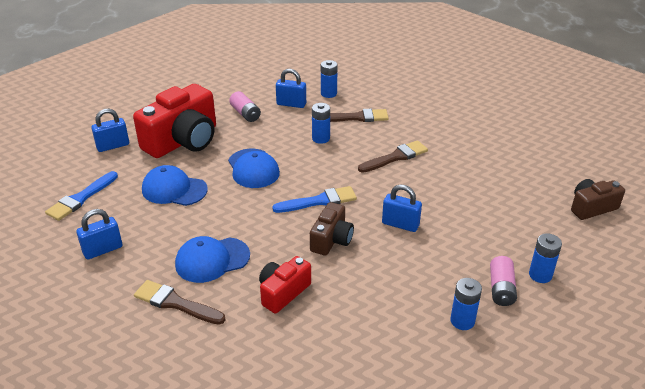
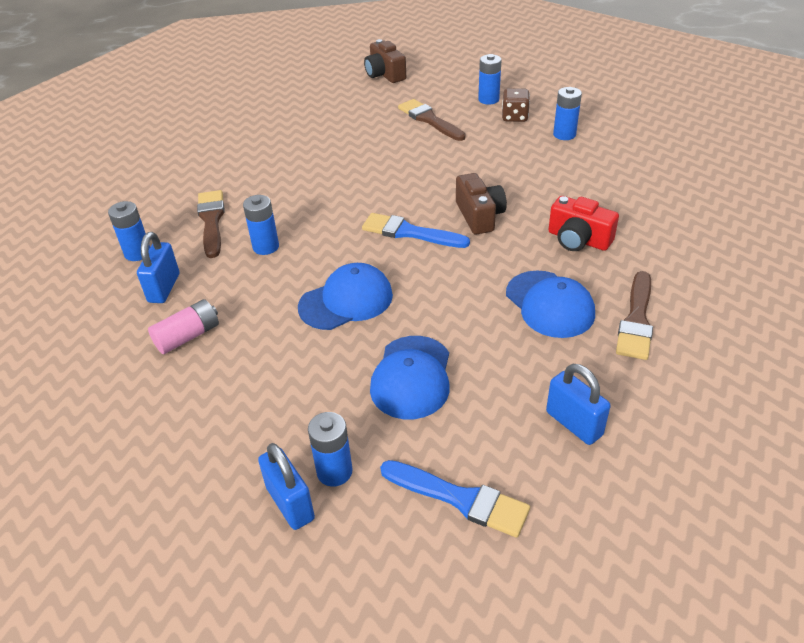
camera: 95 degrees left, 5 degrees up
red camera [133,84,216,158] -> none
blue brush [272,186,357,213] -> blue brush turned 45 degrees counterclockwise [362,213,470,248]
brown camera [310,202,354,256] -> brown camera turned 60 degrees clockwise [456,173,507,235]
brown brush [358,140,428,173] -> brown brush moved to [398,99,466,141]
blue padlock [382,185,422,232] -> none
pink battery [490,256,517,306] -> brown dice [502,88,530,122]
none -> blue battery [308,412,352,487]

